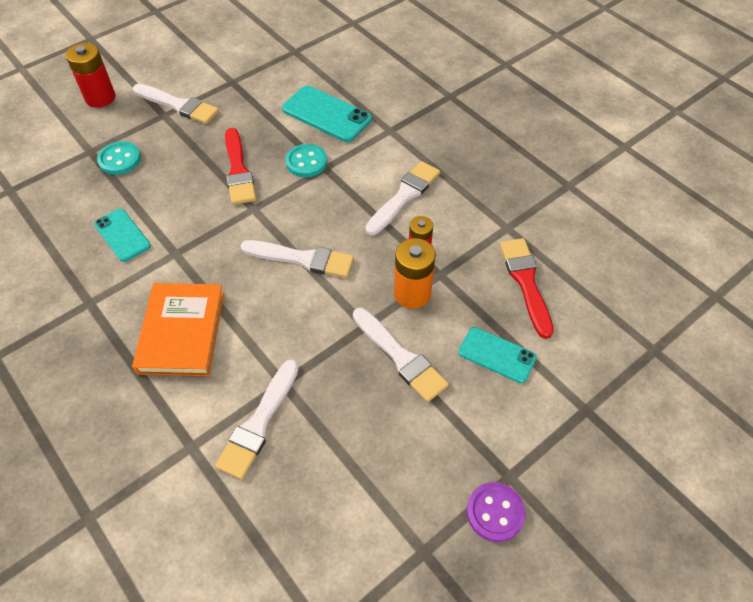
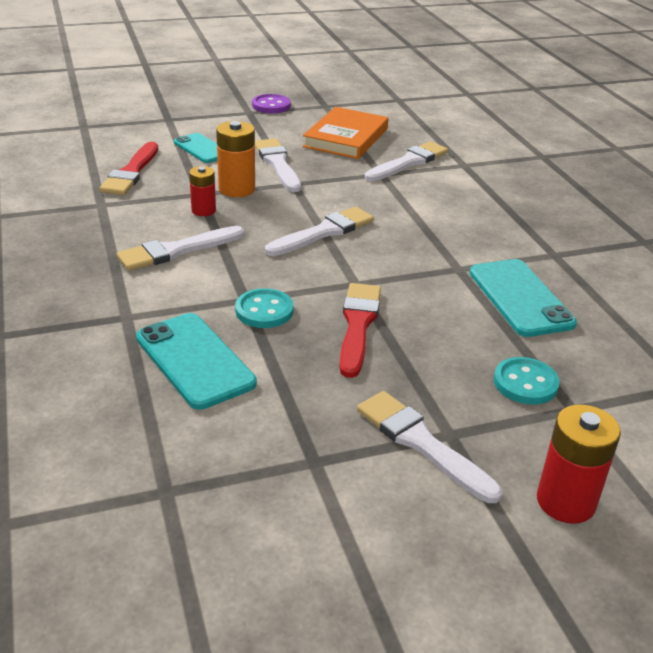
camera: 160 degrees left, 20 degrees down
turquoise phone [94,209,151,262] -> turquoise phone [469,259,577,337], size x1.53
orange book [132,283,224,376] -> orange book moved to [303,107,389,159]
white brush [241,240,354,278] -> white brush turned 105 degrees clockwise [265,207,374,256]

